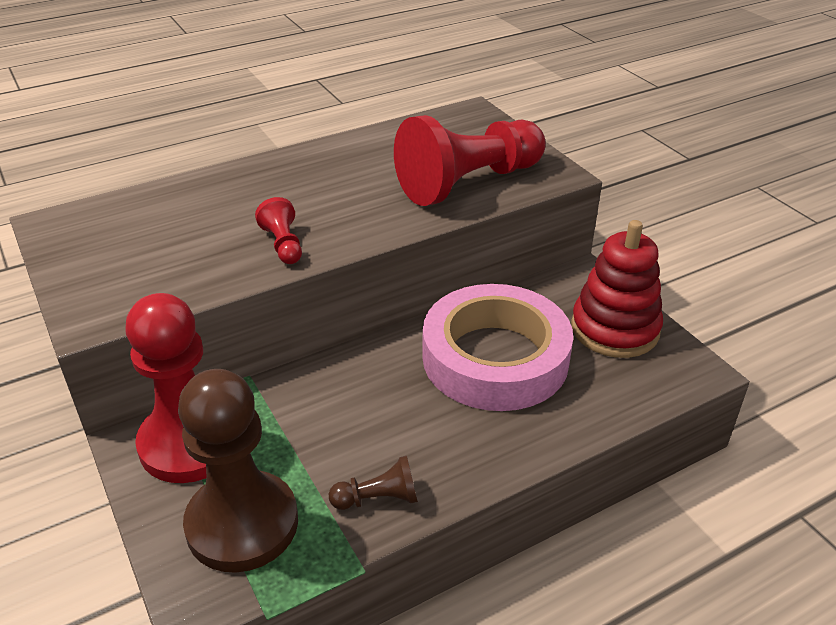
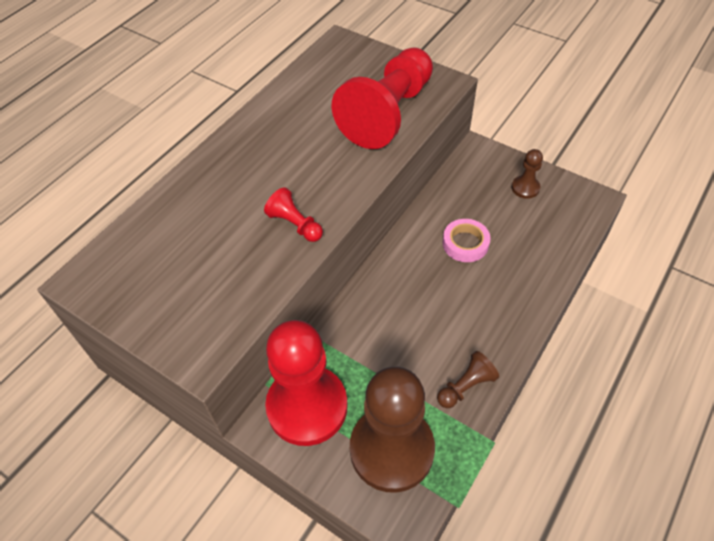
camera: 25 degrees left, 15 degrees up
pink tape [423,284,573,411] -> pink tape [443,219,491,262], size x0.42
red stacking toy [571,220,663,358] -> brown pawn [512,149,543,199]

